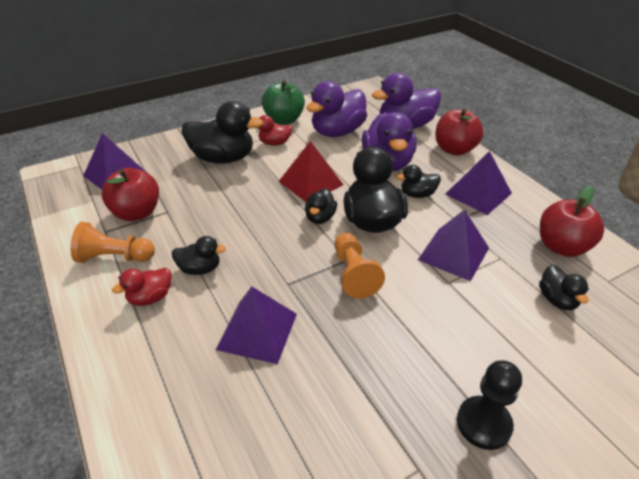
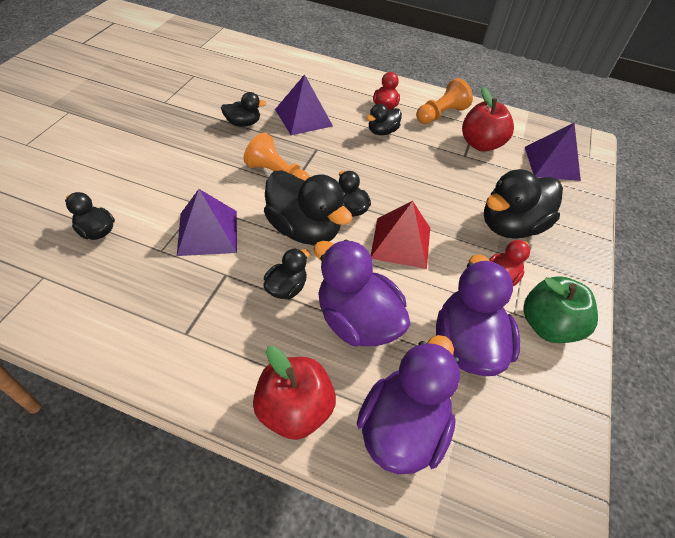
camera: 135 degrees right, 10 degrees up
purple pyramid [446,151,512,215] -> none
black pawn [457,360,522,450] -> none
red apple [540,186,604,257] -> none
none -> black duck [221,92,267,127]

